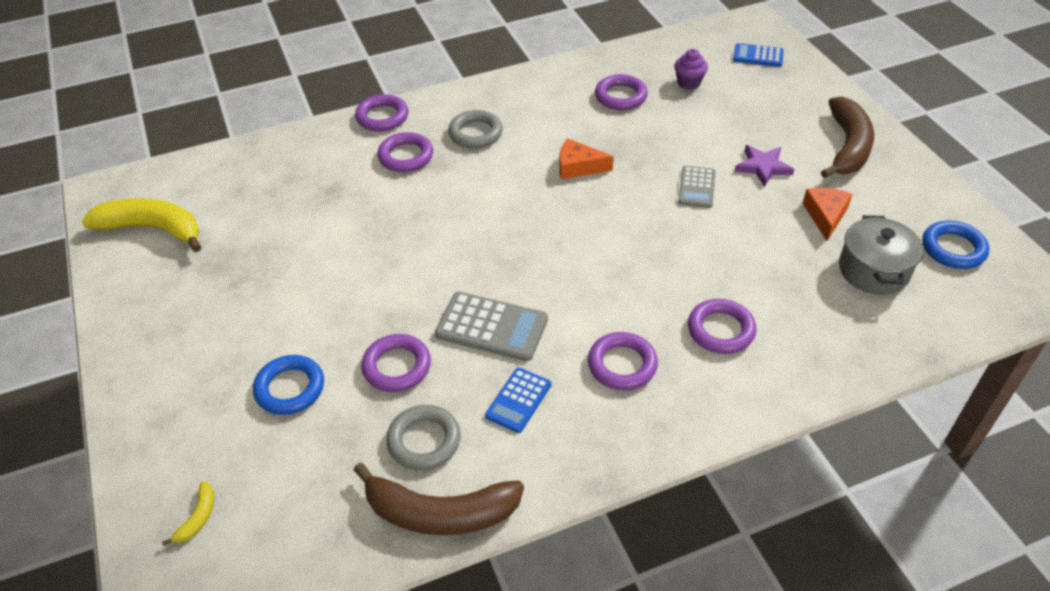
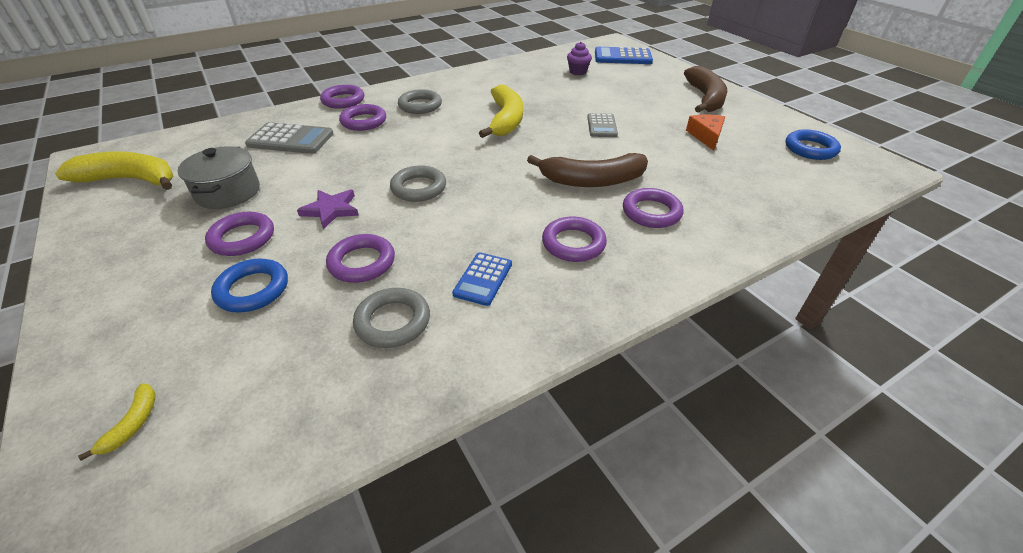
camera: 10 degrees left, 5 degrees down
brown banana [354,463,524,535] -> brown banana moved to [527,153,648,187]
grey calculator [435,292,548,361] -> grey calculator moved to [245,122,333,154]
orange cheese [560,139,614,179] -> yellow banana [479,85,523,138]
purple ring [595,74,648,110] -> purple ring moved to [205,212,274,256]
blue calculator [733,43,784,67] -> blue calculator [595,47,653,64], size x1.59
purple star [735,145,794,187] -> purple star moved to [297,190,359,229]
grey pot [839,215,924,295] -> grey pot moved to [178,146,260,209]
none -> grey ring [390,165,446,202]

